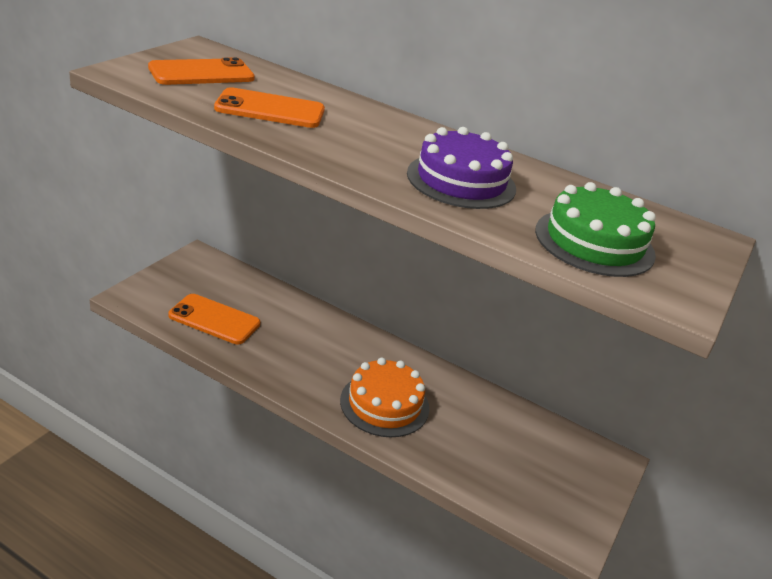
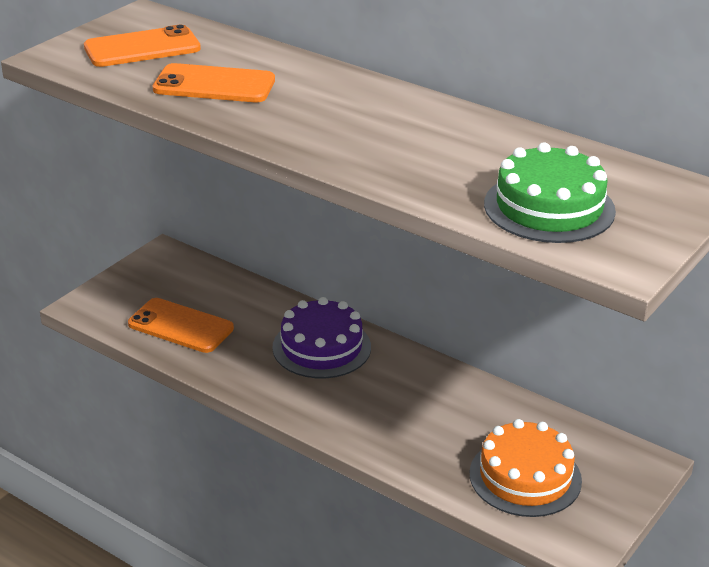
camera: 10 degrees right, 0 degrees up
orange cake [340,358,429,437] -> orange cake moved to [470,419,582,517]
purple cake [407,127,516,209] -> purple cake moved to [272,297,371,378]

